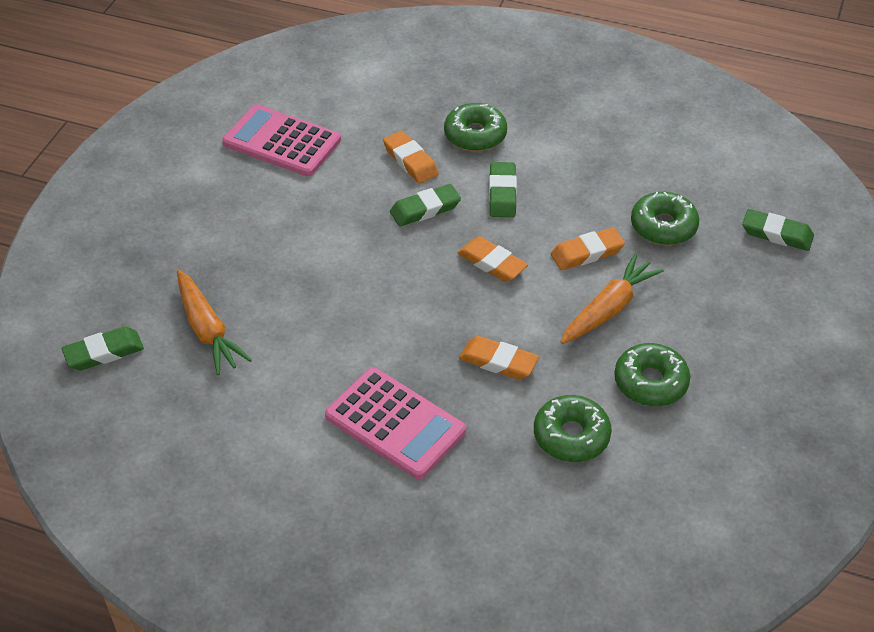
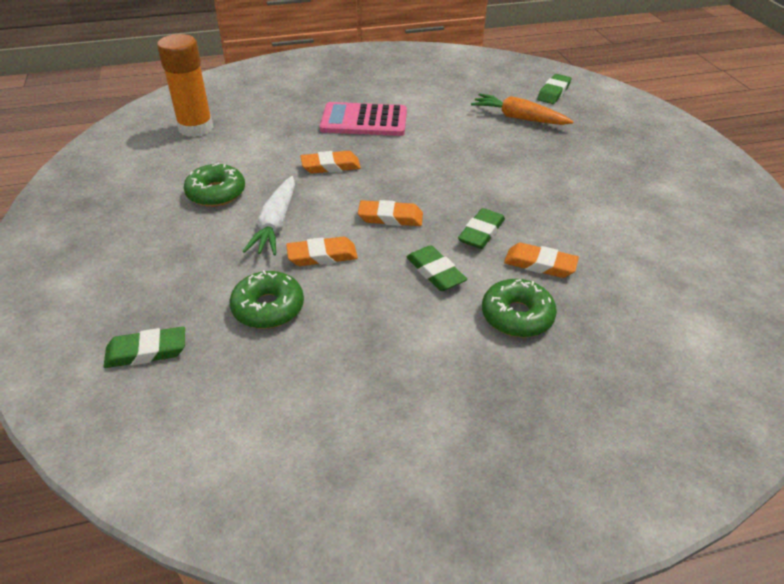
camera: 145 degrees right, 5 degrees down
pink calculator [222,104,341,176] -> none
green donut [534,395,612,462] -> none
orange eraser [551,227,625,270] -> orange eraser turned 45 degrees clockwise [286,237,358,266]
orange carrot [561,253,664,344] -> white carrot [242,176,295,255]
none -> orange glue stick [157,34,213,137]

